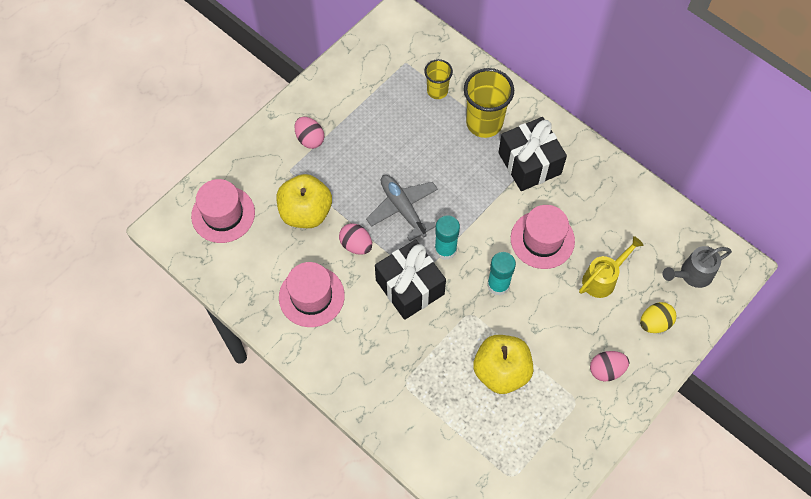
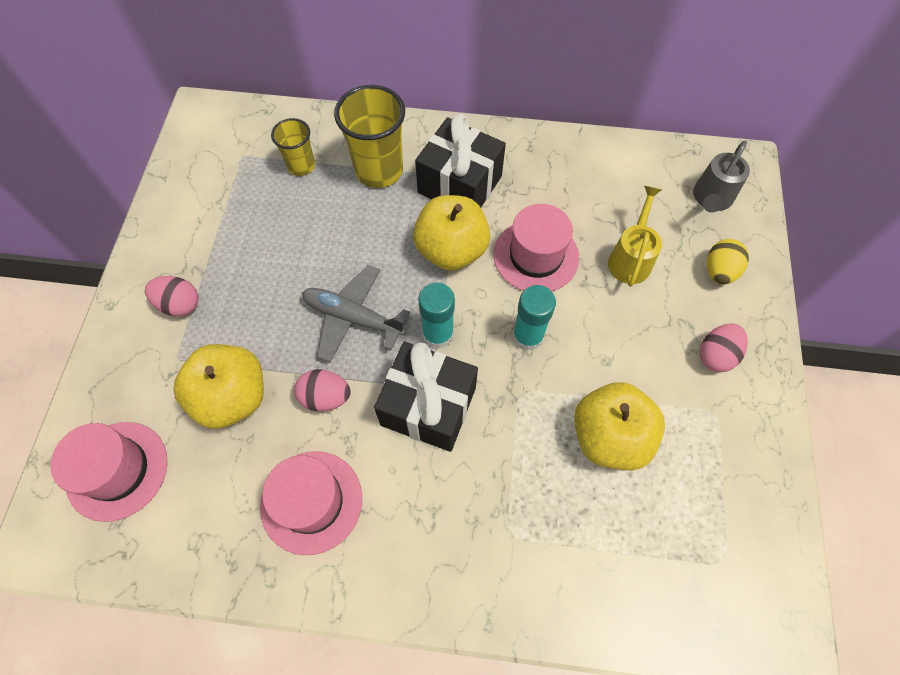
camera: 35 degrees left, 0 degrees up
none -> yellow apple [413,195,490,271]

